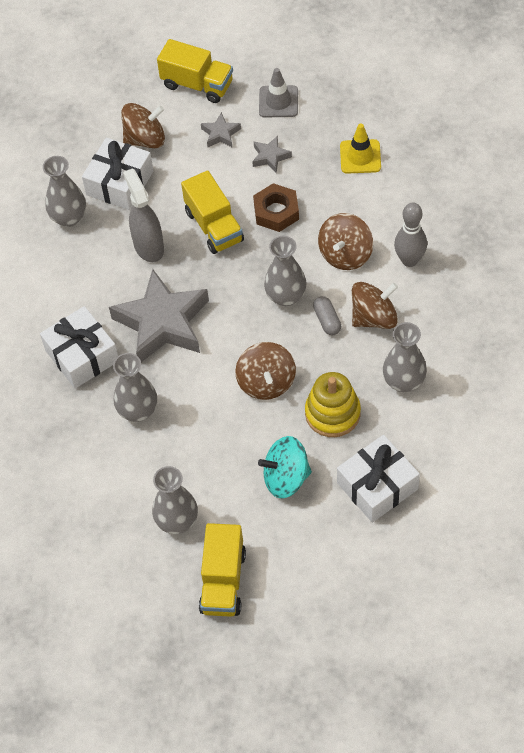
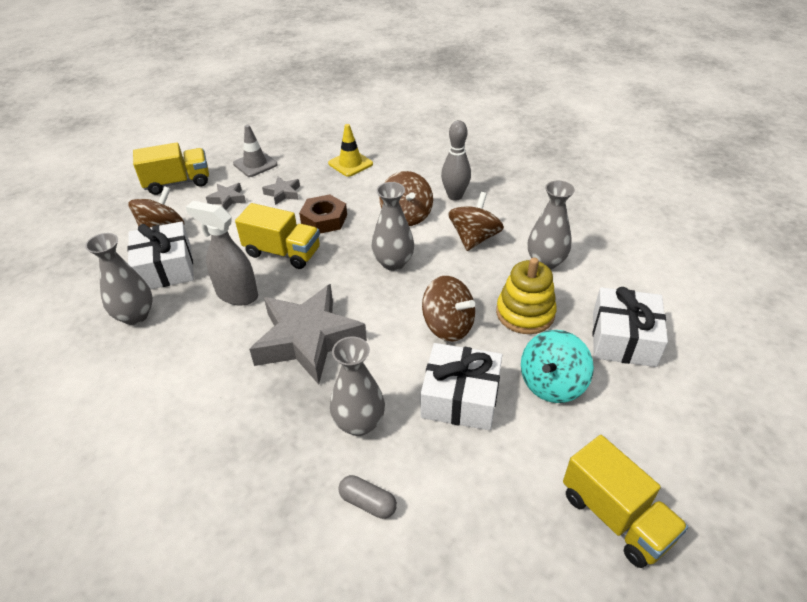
camera: 45 degrees left, 15 degrees down
white gift [40,306,118,389] -> white gift moved to [421,343,502,430]
grey vase [152,466,198,534] -> none
grey capsule [313,296,341,335] -> grey capsule moved to [338,475,397,519]

